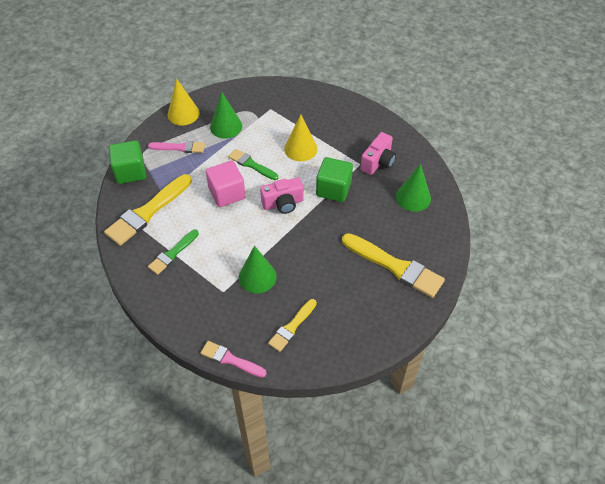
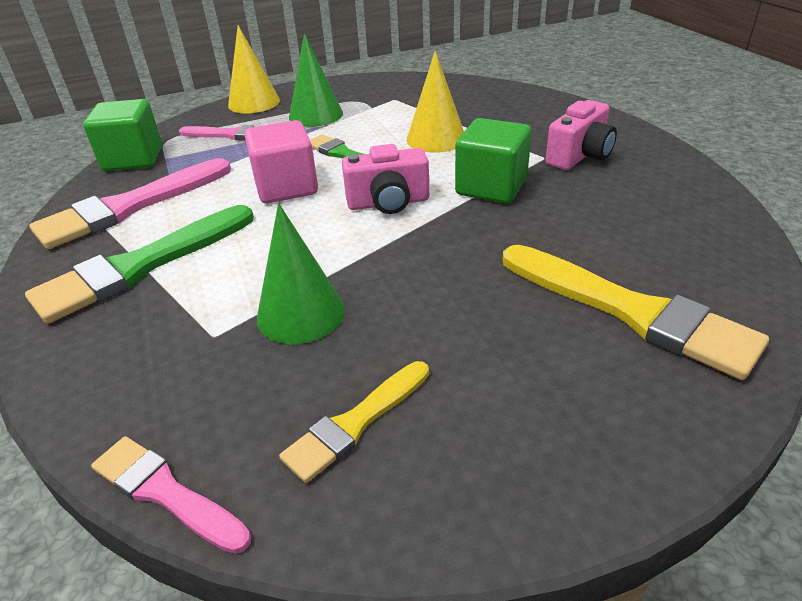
camera: 10 degrees right, 15 degrees down
yellow brush [104,174,192,246] -> pink brush [29,158,231,249]
green brush [148,230,199,275] -> green brush [25,205,254,324], size x1.74
green cone [396,164,431,212] -> none

